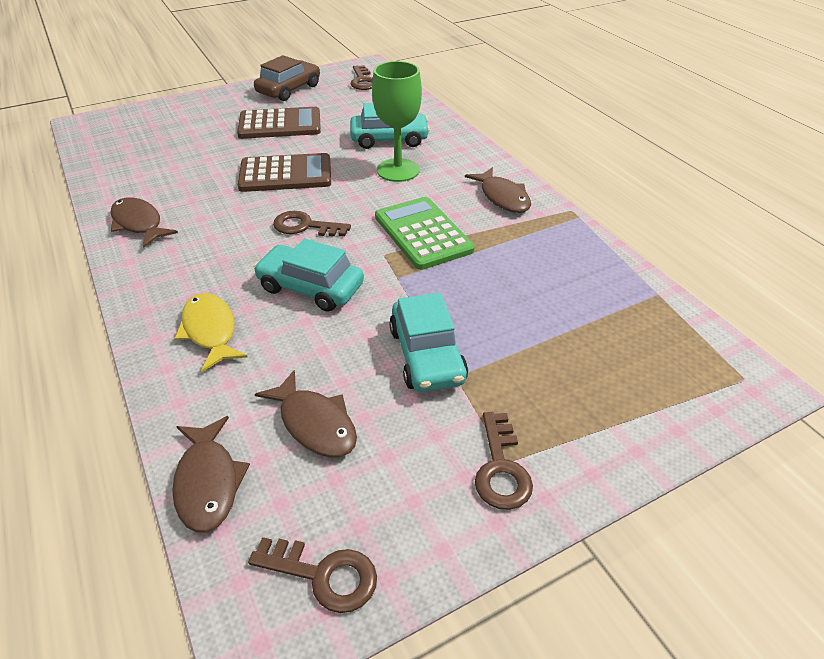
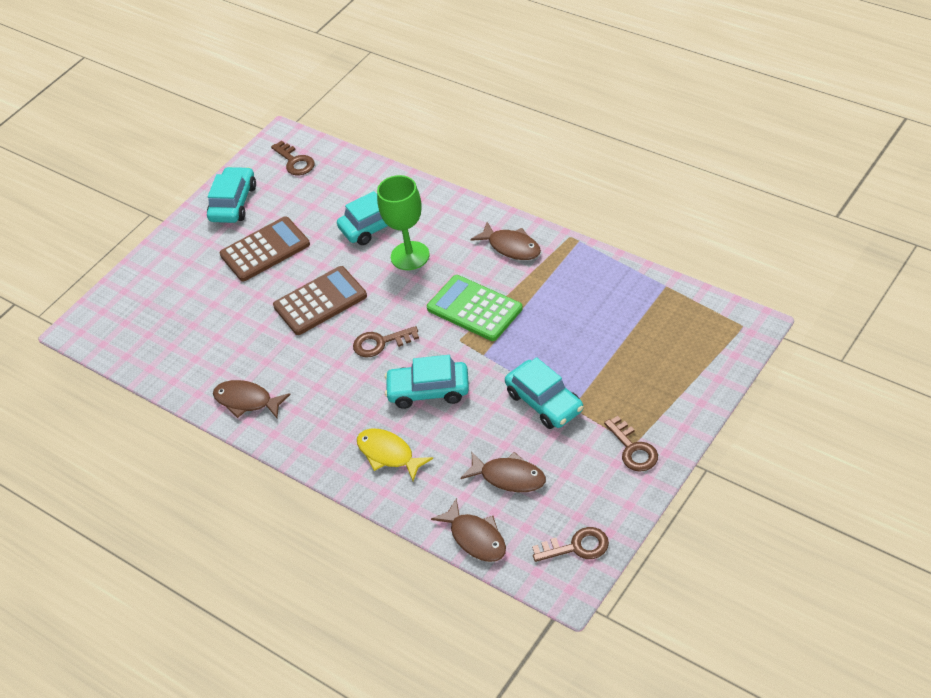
camera: 20 degrees left, 5 degrees up
brown car [254,55,320,101] -> turquoise car [207,167,256,223]

